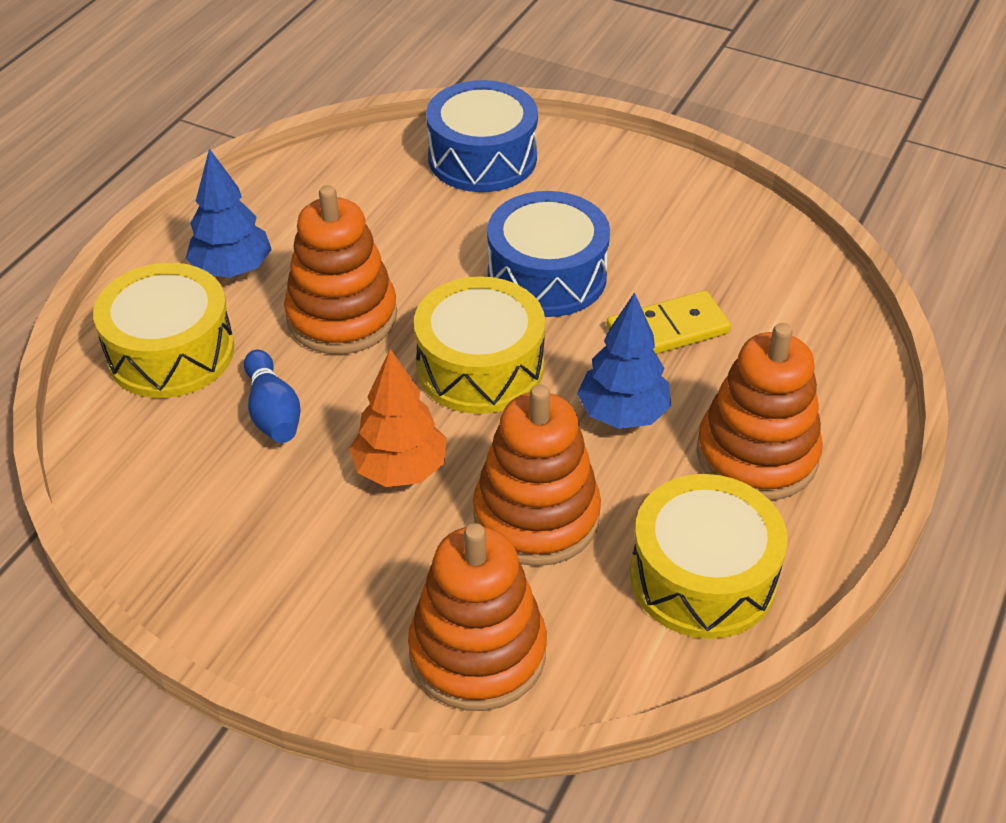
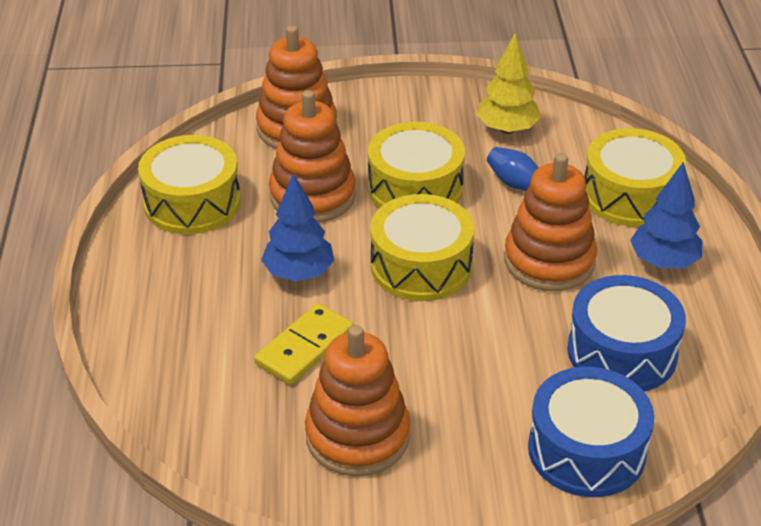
camera: 150 degrees right, 5 degrees down
orange tree [349,349,446,487] -> yellow drum [368,122,465,208]
blue drum [487,191,610,317] -> blue drum moved to [567,275,686,391]
orange stacking toy [696,323,823,500] -> orange stacking toy moved to [305,325,410,476]
none -> yellow tree [476,34,541,134]

